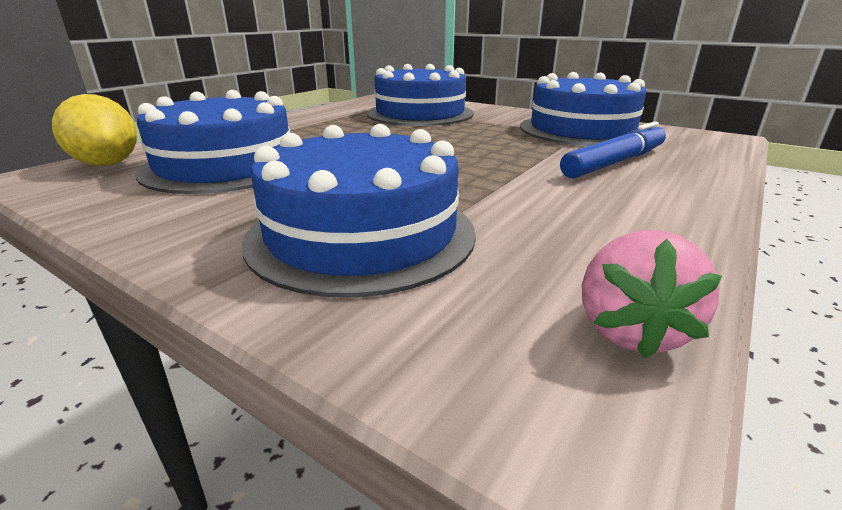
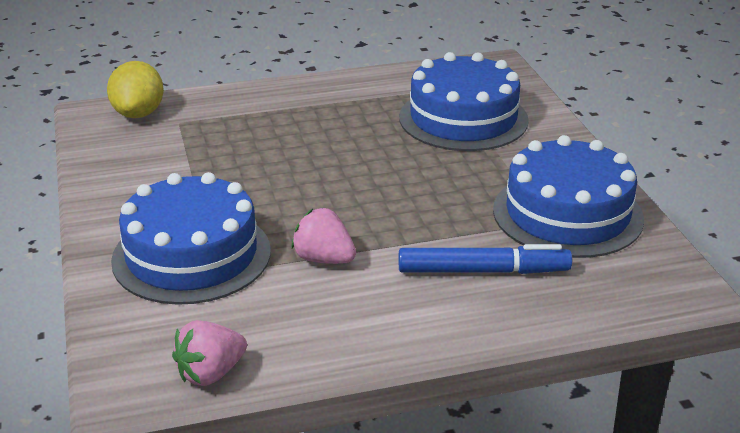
camera: 40 degrees right, 5 degrees up
blue cake [135,90,290,194] -> none
none -> pink strawberry [291,208,356,264]

